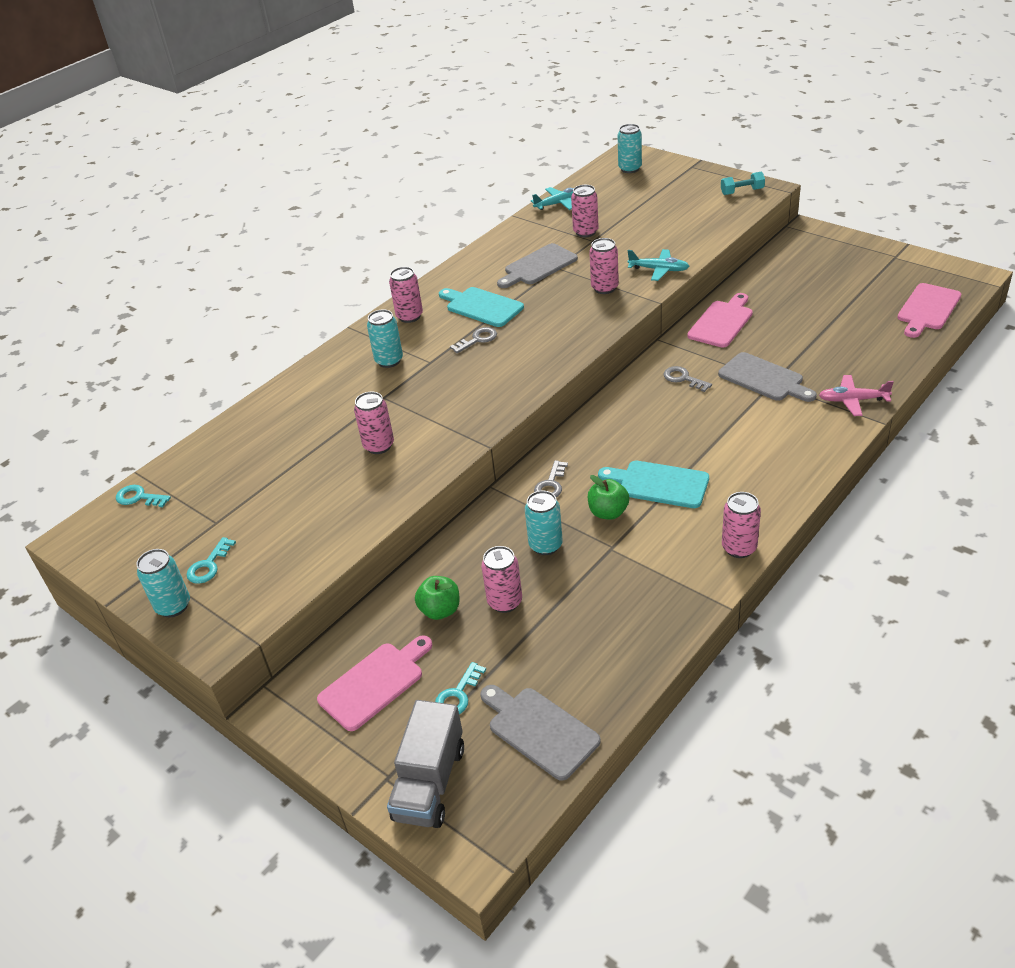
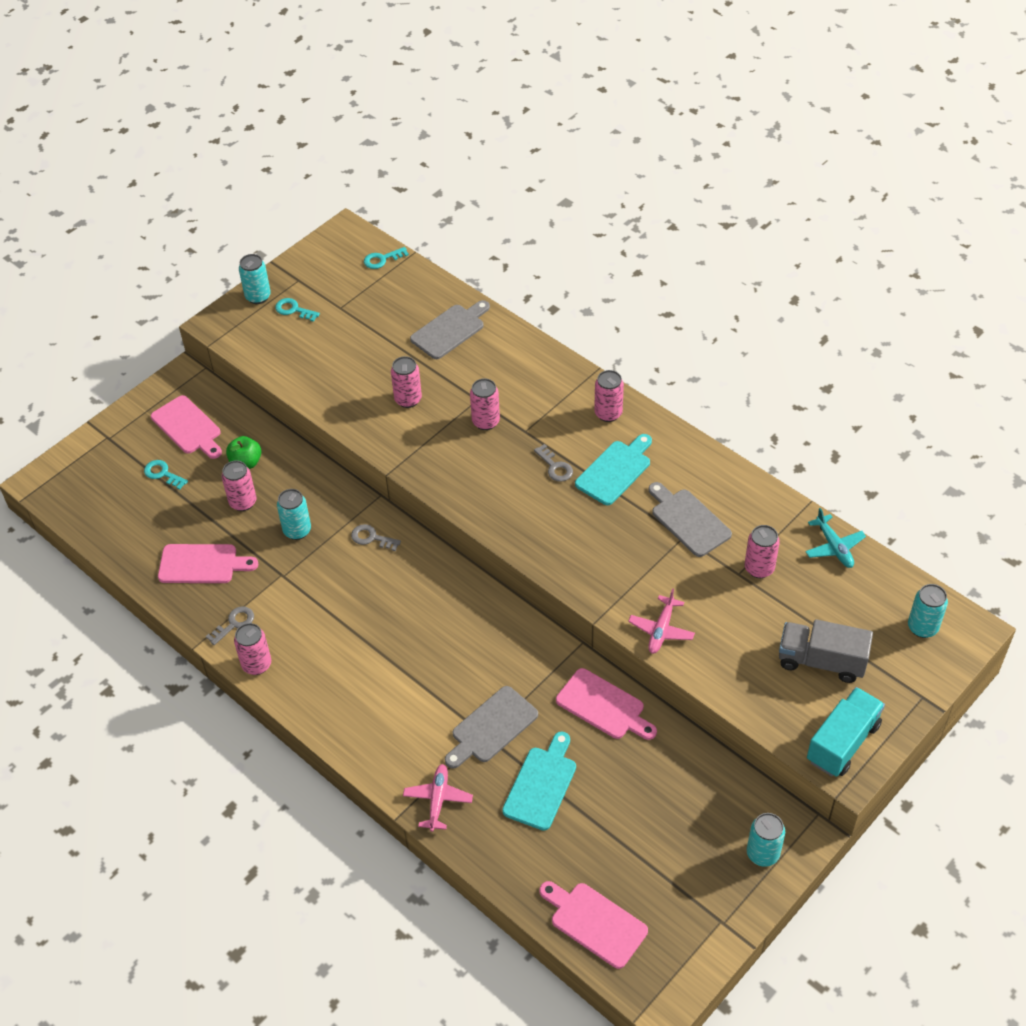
camera: 90 degrees right, 10 degrees up
turquoise key [116,485,171,507] -> turquoise key turned 135 degrees counterclockwise [364,247,409,269]
turquoise can [367,310,403,368] -> turquoise can moved to [747,813,785,867]
grey truck [387,700,464,828] -> grey truck moved to [779,619,873,683]
grey cutting board [480,685,601,781] -> grey cutting board moved to [410,300,490,359]
green apple [588,475,629,520] -> none
pink can [589,238,619,294] -> pink can moved to [470,378,500,430]
turquoise cutting board [598,461,709,508] -> turquoise cutting board moved to [502,731,576,831]
turquoise plane [628,249,689,281] -> pink plane [628,588,695,654]
grey key [664,366,712,392] -> grey key moved to [206,606,254,645]
turquoise dumbbell [721,172,765,195] -> turquoise truck [807,687,885,777]
none -> pink cutting board [158,544,258,583]

